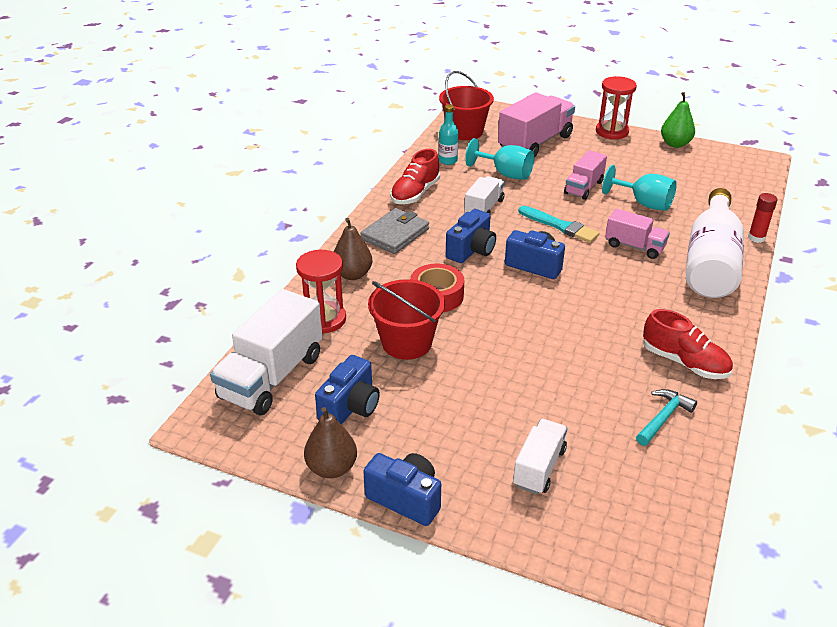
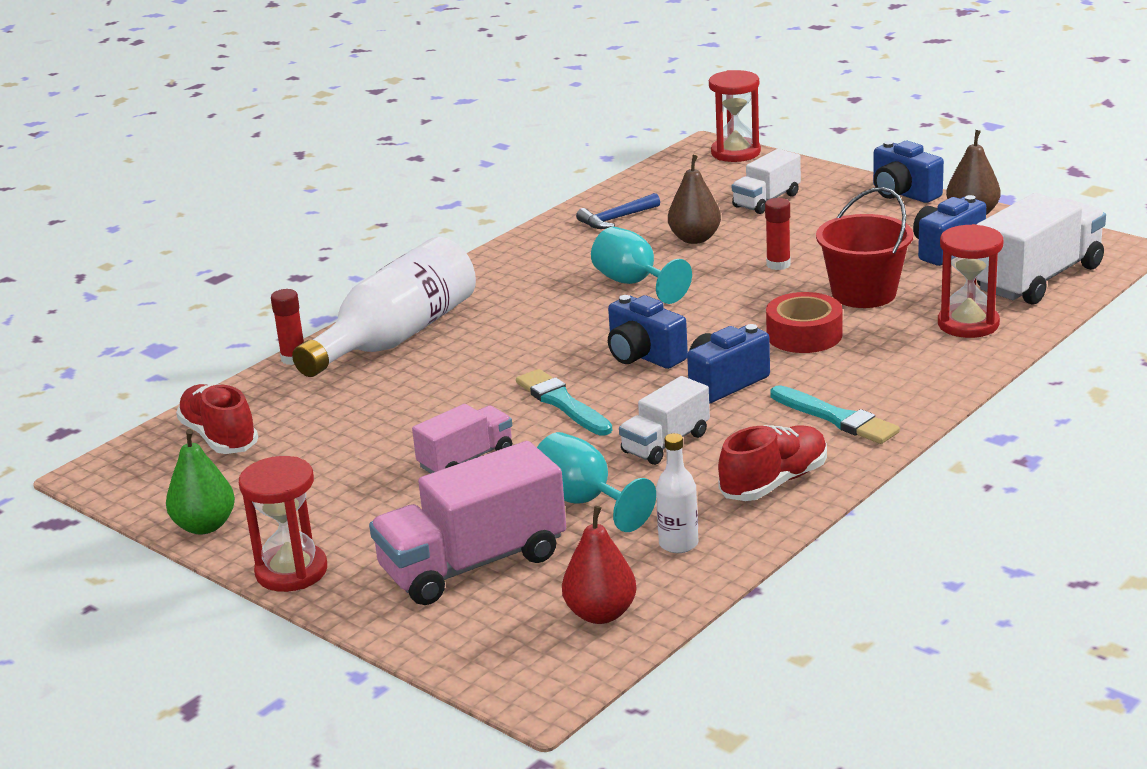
camera: 160 degrees left, 10 degrees down
brown pear [334,218,372,280] -> brown pear moved to [668,155,721,244]
grey wallet [361,208,429,254] -> turquoise brush [771,385,900,444]
red bucket [439,71,494,140] -> red pear [562,506,637,624]
turquoise bottle [439,105,458,165] -> white bottle [656,433,698,553]
turquoise goblet [602,165,677,211] -> turquoise goblet moved to [591,227,692,304]
pink truck [605,209,670,259] -> none
turquoise hammer [636,389,697,446] -> blue hammer [576,193,660,229]
red shoe [643,309,733,379] -> red shoe moved to [176,384,258,454]
none -> red hourglass [709,70,761,162]
none -> red glue stick [765,198,791,270]

